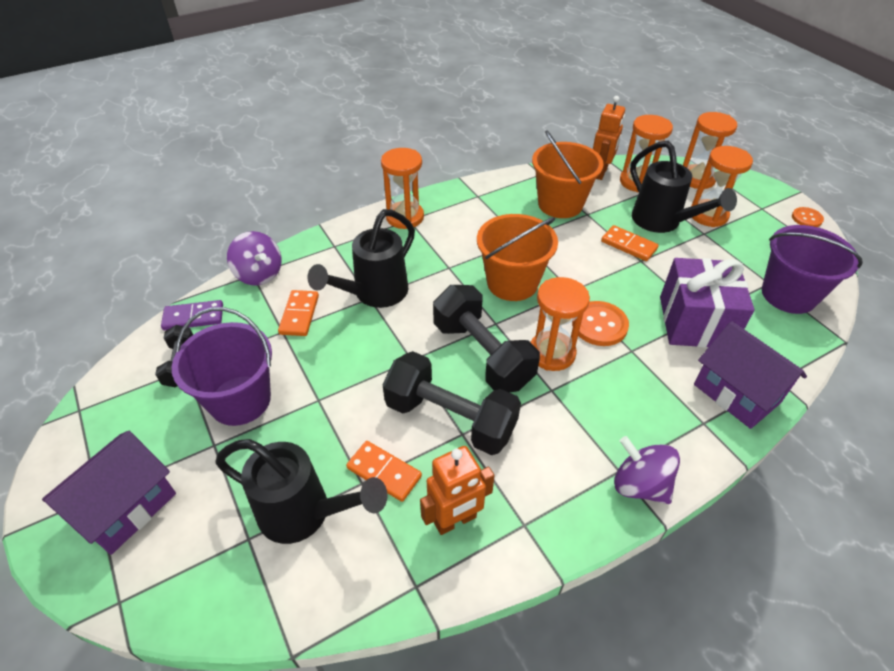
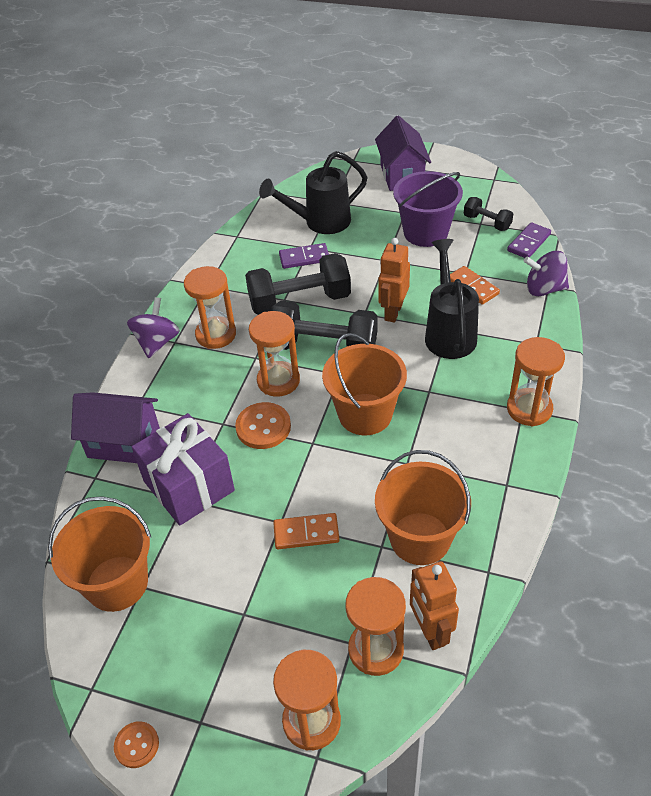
camera: 140 degrees right, 0 degrees up
orange domino [346,441,422,502] -> purple domino [279,243,329,269]
orange robot [420,446,495,535] -> orange robot moved to [378,238,410,323]
purple spinning top [614,436,680,504] -> purple spinning top turned 75 degrees counterclockwise [127,297,180,358]
black watering can [630,141,737,233] -> none
orange hourglass [691,146,753,227] -> orange hourglass moved to [184,266,236,349]
purple bucket [762,225,863,314] -> orange bucket [48,496,151,612]

